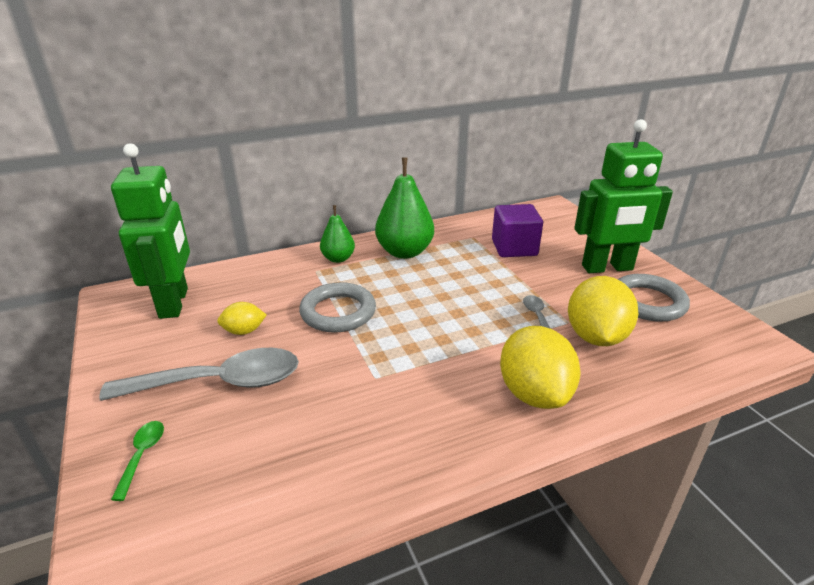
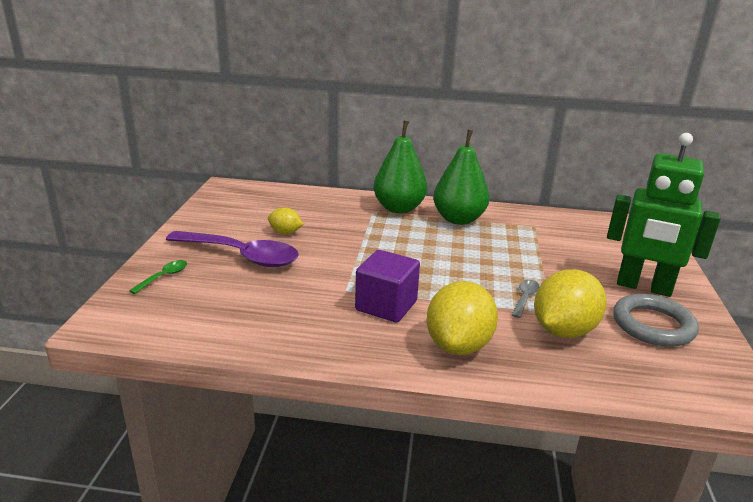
camera: 30 degrees right, 5 degrees down
grey spoon [99,348,299,401] -> purple spoon [166,231,299,267]
green robot [111,143,190,319] -> none
grey ring [299,282,376,333] -> none
green pear [320,205,355,263] -> green pear [373,121,427,213], size x1.72
purple cube [492,204,543,257] -> purple cube moved to [355,250,420,322]

